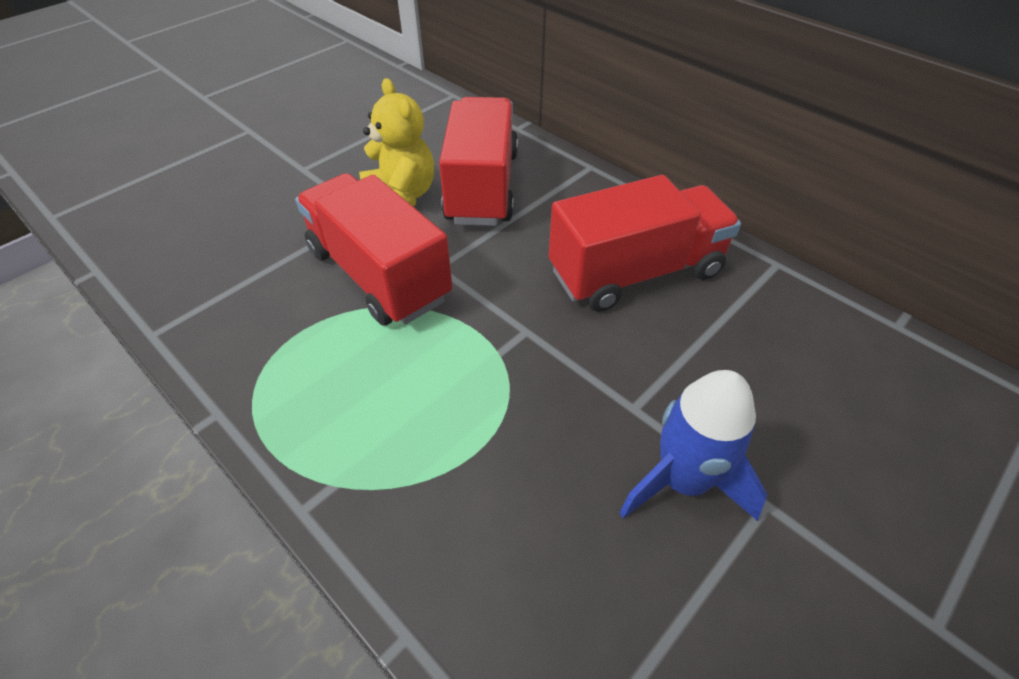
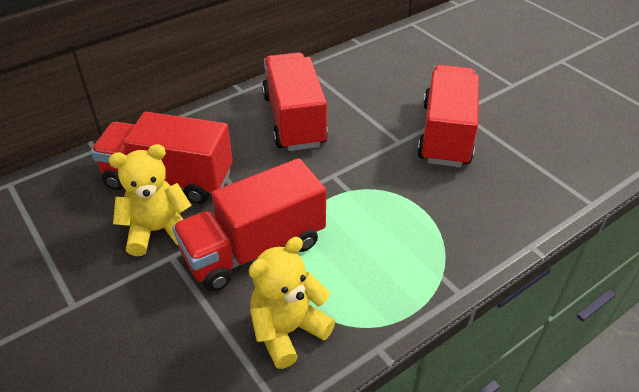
camera: 80 degrees left, 5 degrees down
blue rocket [619,370,768,521] -> red truck [417,65,479,167]
none -> yellow teddy bear [249,237,335,369]

